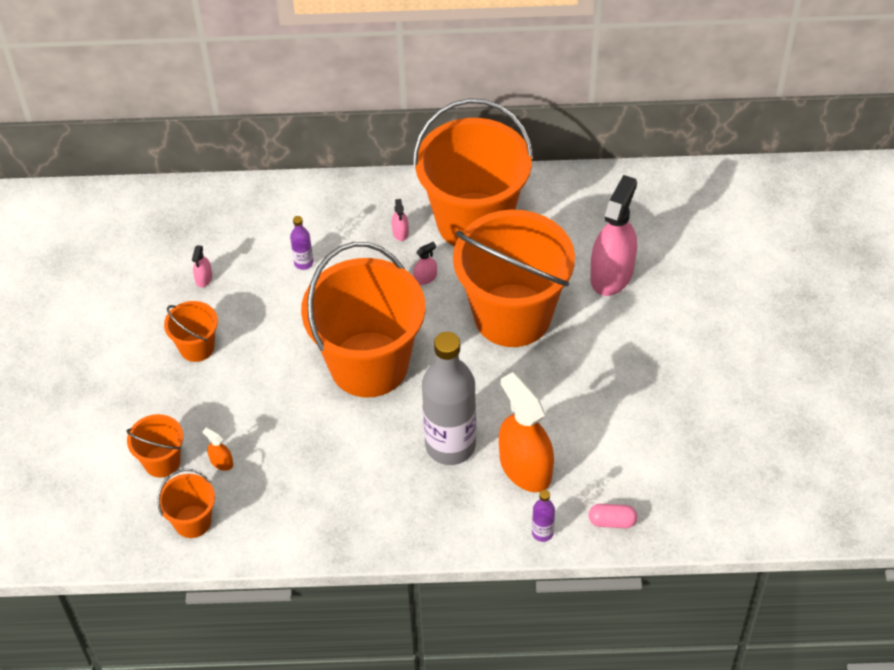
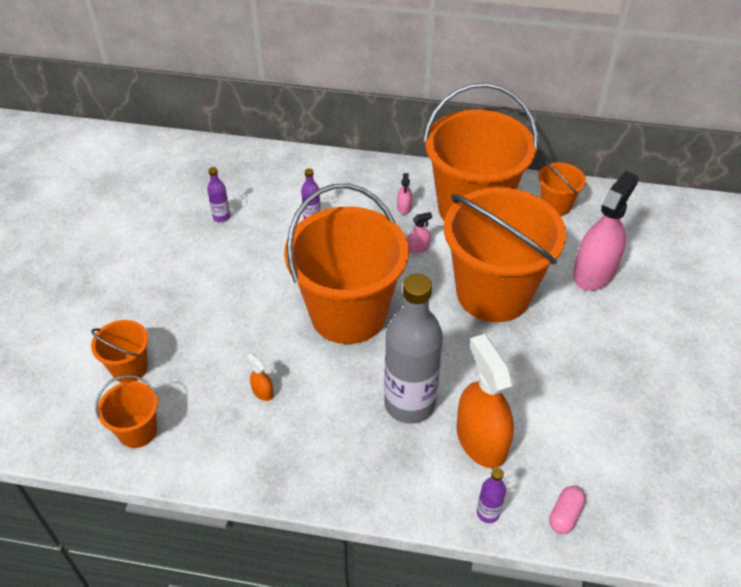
camera: 10 degrees right, 5 degrees down
orange bucket [164,301,218,362] -> orange bucket moved to [538,161,586,216]
pink spray bottle [192,245,212,288] -> purple bottle [207,167,230,222]
orange spray bottle [202,428,233,471] -> orange spray bottle moved to [246,353,274,401]
pink capsule [589,504,637,528] -> pink capsule turned 75 degrees counterclockwise [549,486,586,534]

